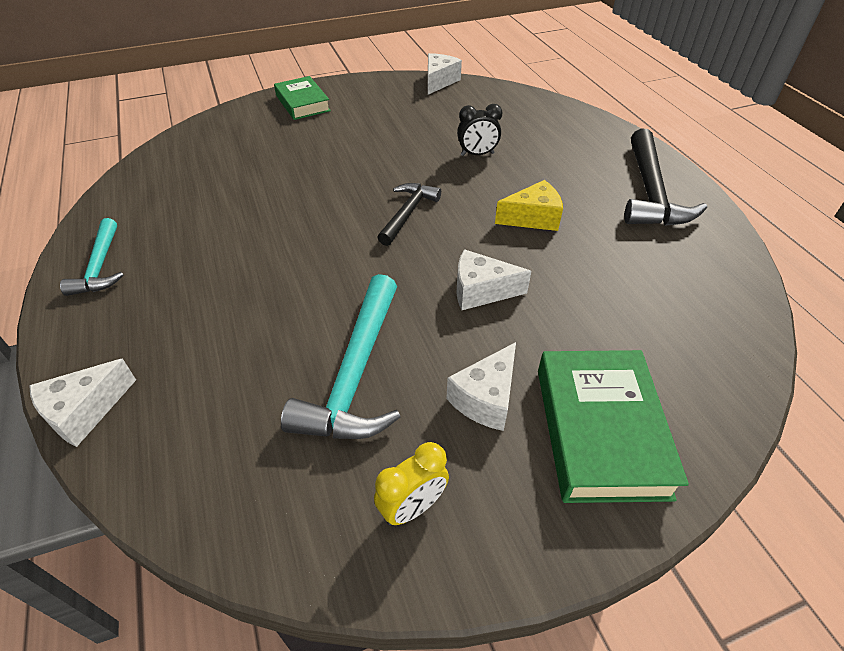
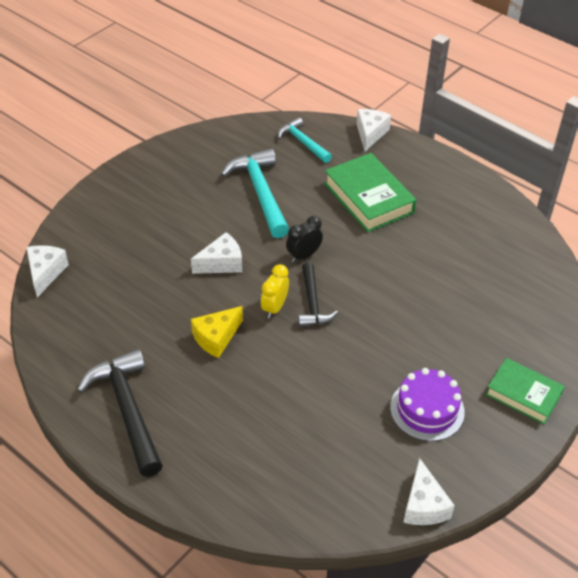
camera: 150 degrees right, 0 degrees up
turquoise hammer [60,218,124,296] -> turquoise hammer moved to [278,117,332,163]
yellow clock [374,442,449,525] -> yellow clock moved to [261,264,289,318]
white cheese [446,342,516,431] -> white cheese moved to [26,245,69,297]
black clock [457,104,502,156] -> black clock moved to [286,216,323,262]
green book [538,350,689,503] -> green book moved to [324,153,416,232]
none -> purple cake [390,368,465,441]

